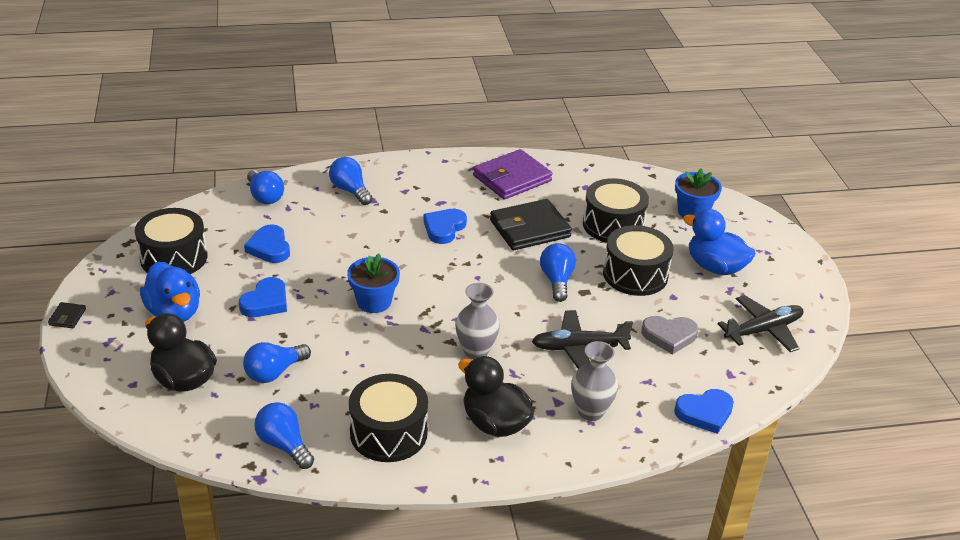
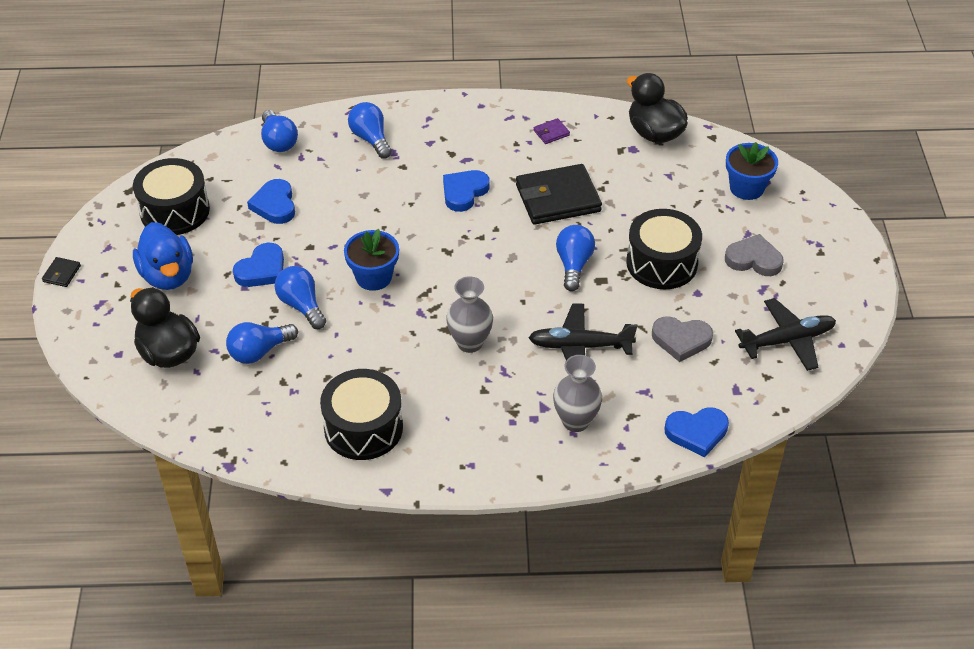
camera: 10 degrees right, 10 degrees up
blue light bulb [255,402,314,469] -> blue light bulb moved to [274,266,326,329]
black duck [458,356,534,437] -> black duck moved to [627,73,688,143]
purple wallet [473,149,553,200] -> purple wallet [534,118,570,144], size x0.42
black drum [583,178,649,243] -> none
blue duck [683,209,756,275] -> grey heart [725,234,784,276]

